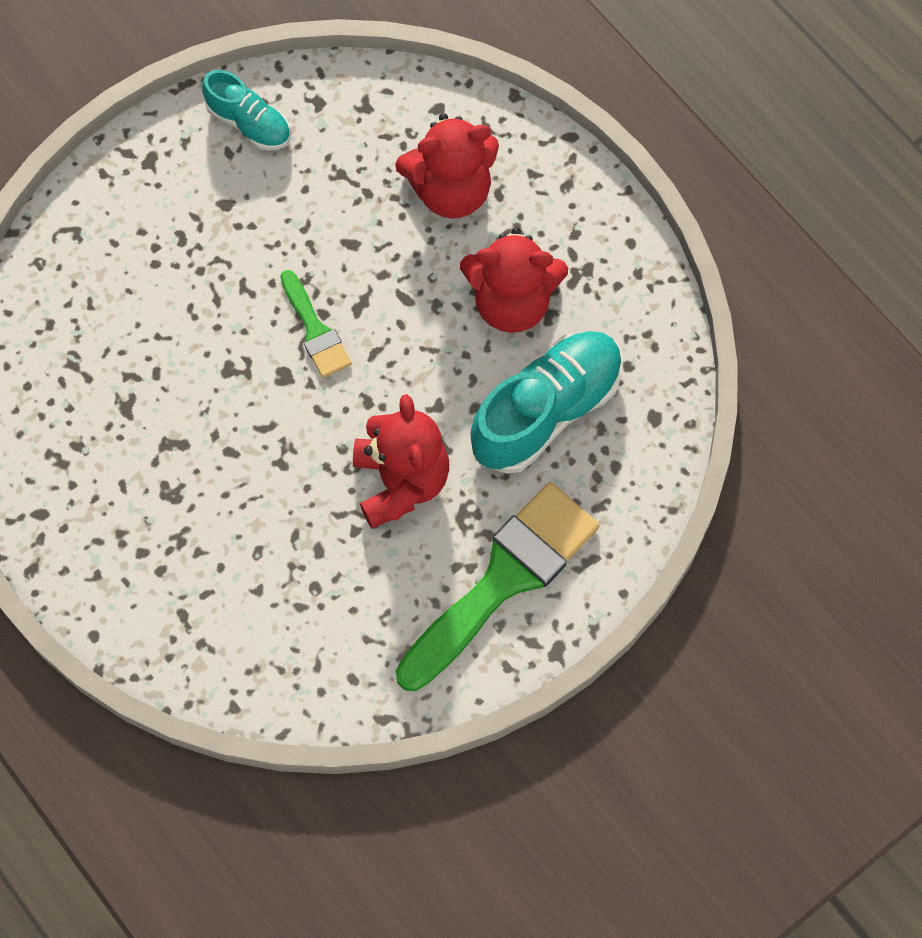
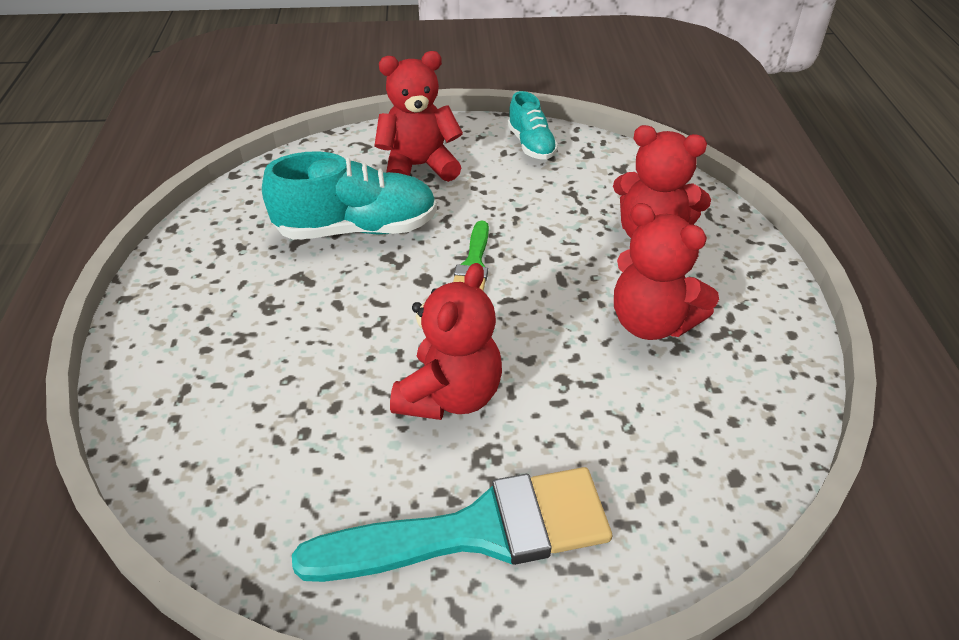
camera: 35 degrees right, 25 degrees down
green brush [396,482,600,691] -> turquoise brush [292,467,612,582]
turquoise shoe [470,331,622,474] -> turquoise shoe moved to [262,151,437,240]
none -> red teddy bear [374,51,463,182]

